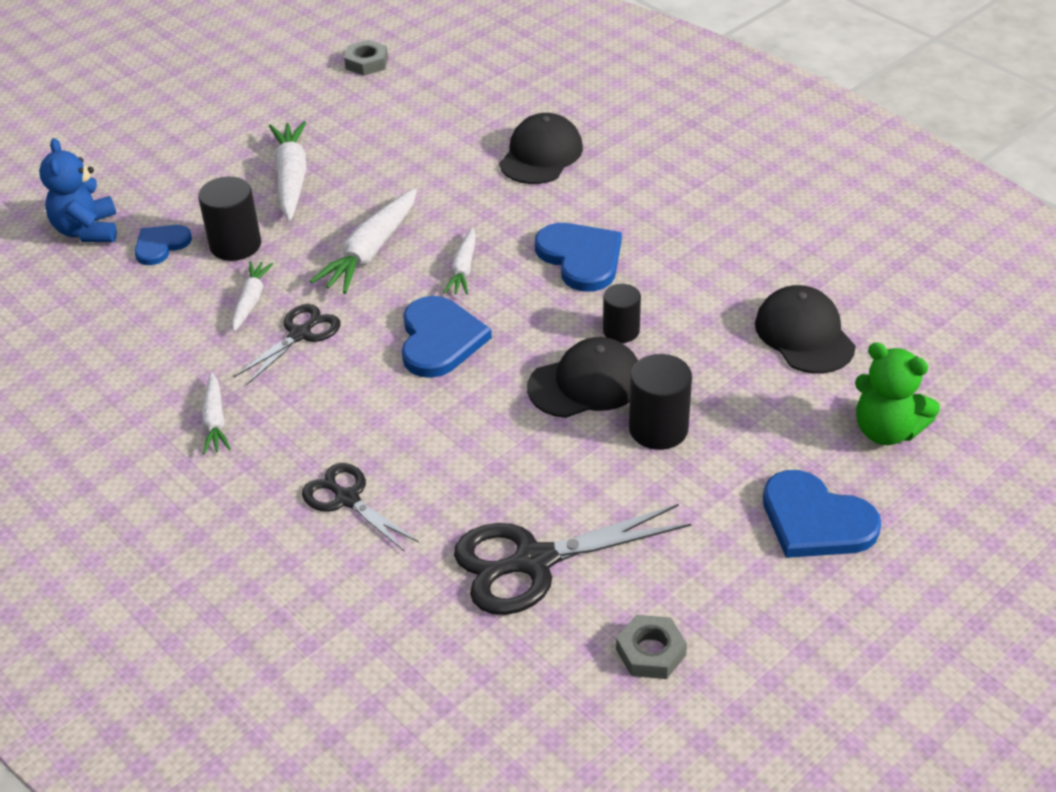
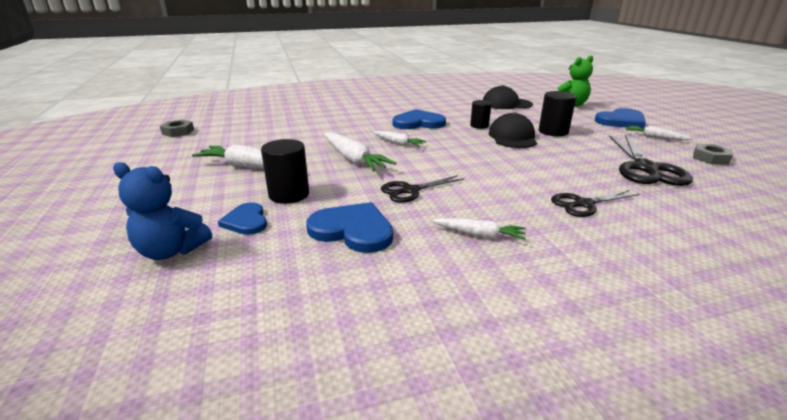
camera: 65 degrees left, 15 degrees down
white carrot [232,261,273,332] -> white carrot moved to [626,126,693,140]
black scissors [234,304,341,385] -> black scissors turned 90 degrees counterclockwise [381,175,464,203]
blue heart [402,296,492,378] -> blue heart moved to [306,202,393,253]
black cap [499,113,583,184] -> none

